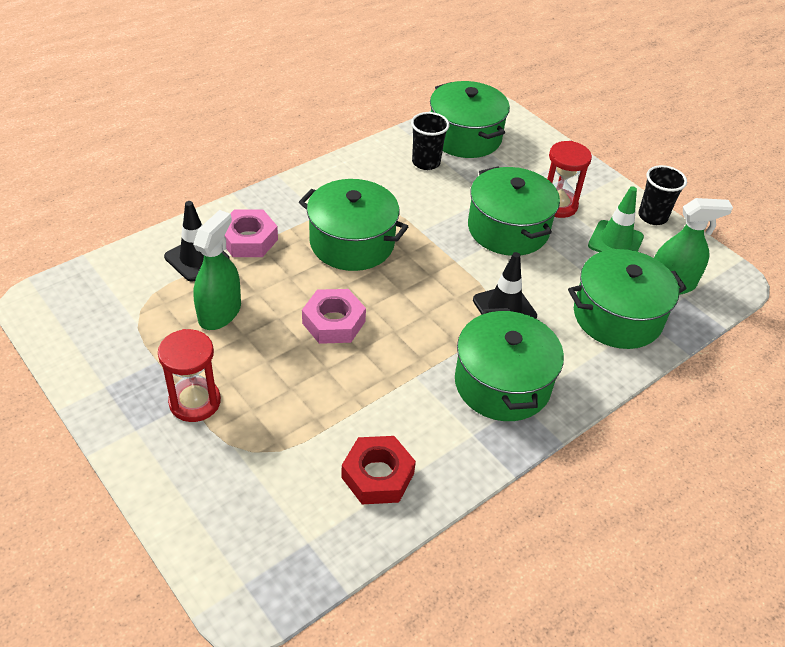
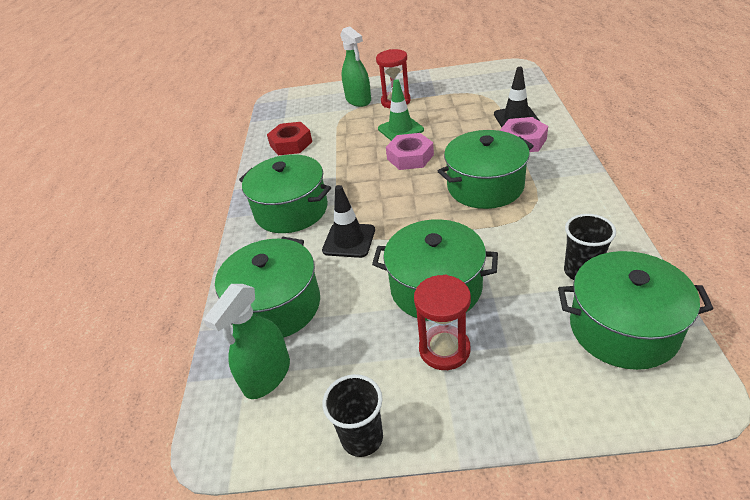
camera: 135 degrees right, 5 degrees down
green spray bottle [193,210,241,330] -> green spray bottle moved to [340,26,371,107]
green traffic cone [588,186,644,252] -> green traffic cone moved to [378,79,424,141]

